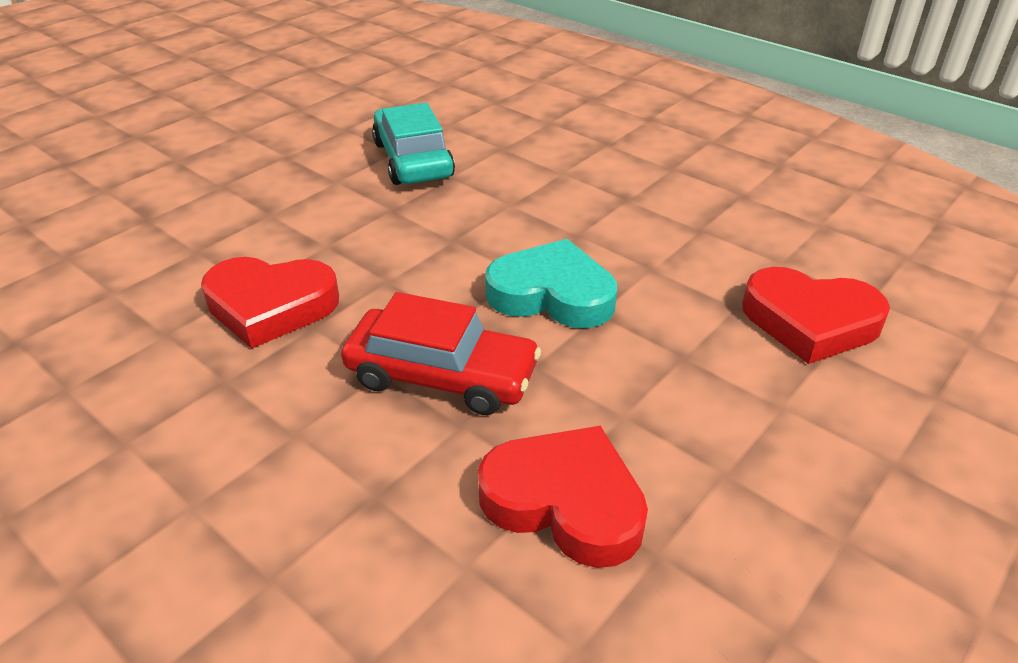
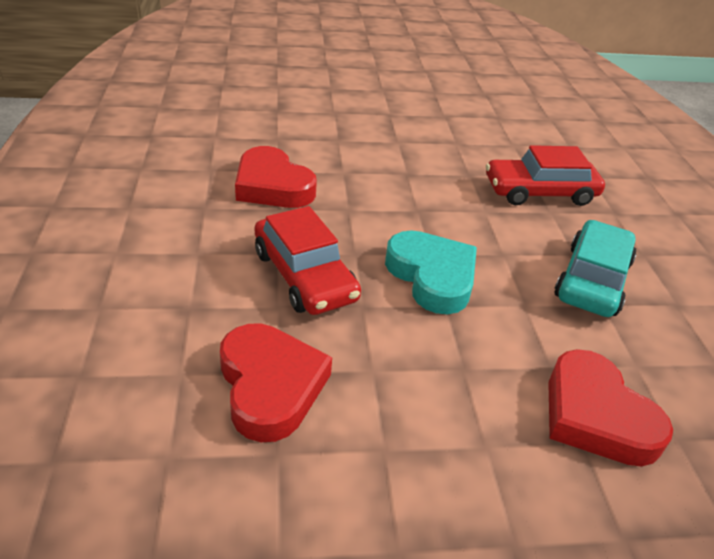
camera: 40 degrees right, 0 degrees up
turquoise car [372,103,455,185] -> turquoise car moved to [554,220,636,317]
none -> red car [486,145,605,206]

